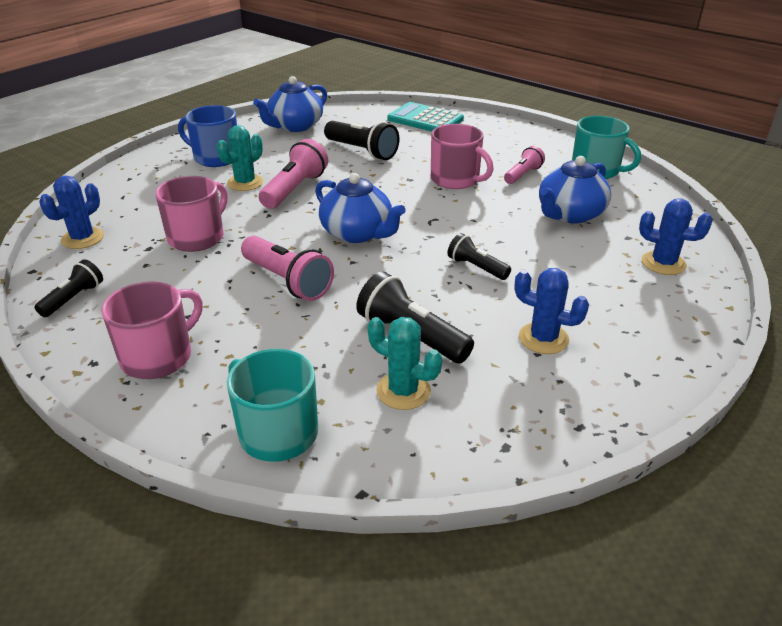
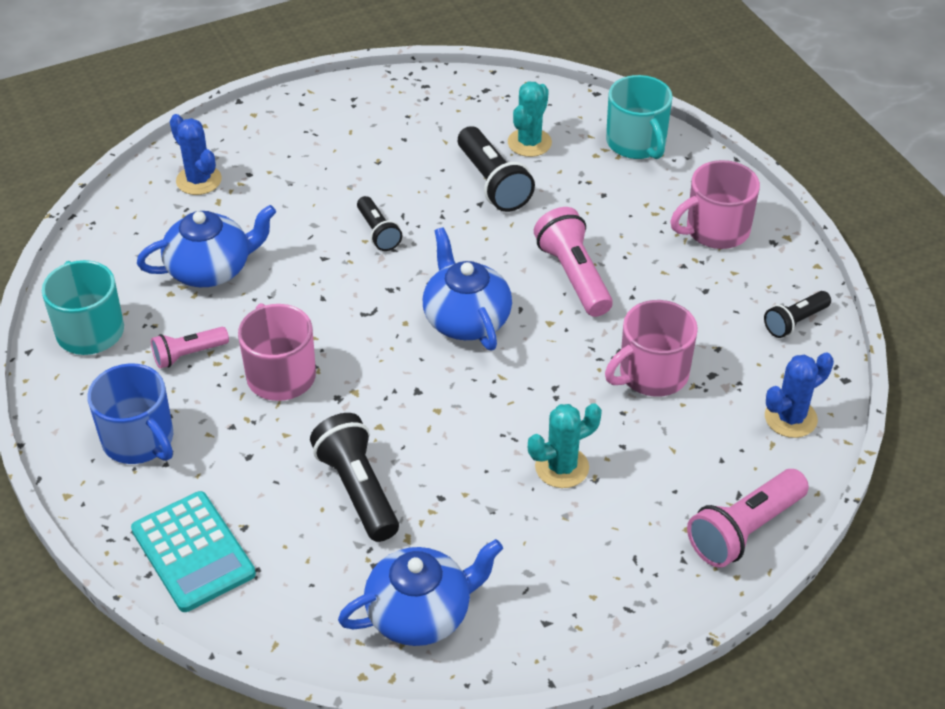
camera: 155 degrees left, 10 degrees up
blue mug [178,105,237,167] -> blue mug moved to [87,363,173,464]
pink flashlight [259,139,328,209] -> pink flashlight moved to [687,469,809,568]
turquoise cactus [368,317,442,410] -> turquoise cactus turned 60 degrees clockwise [508,82,552,157]
blue cactus [515,268,589,354] -> none

